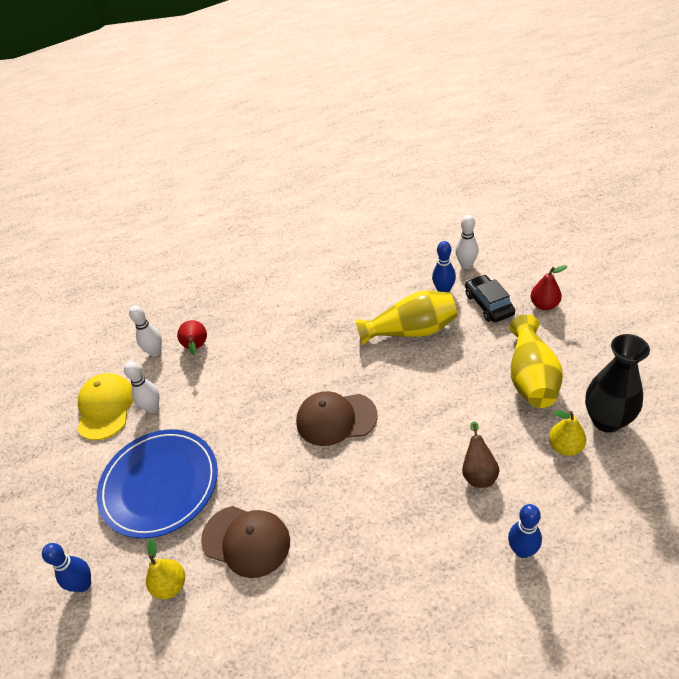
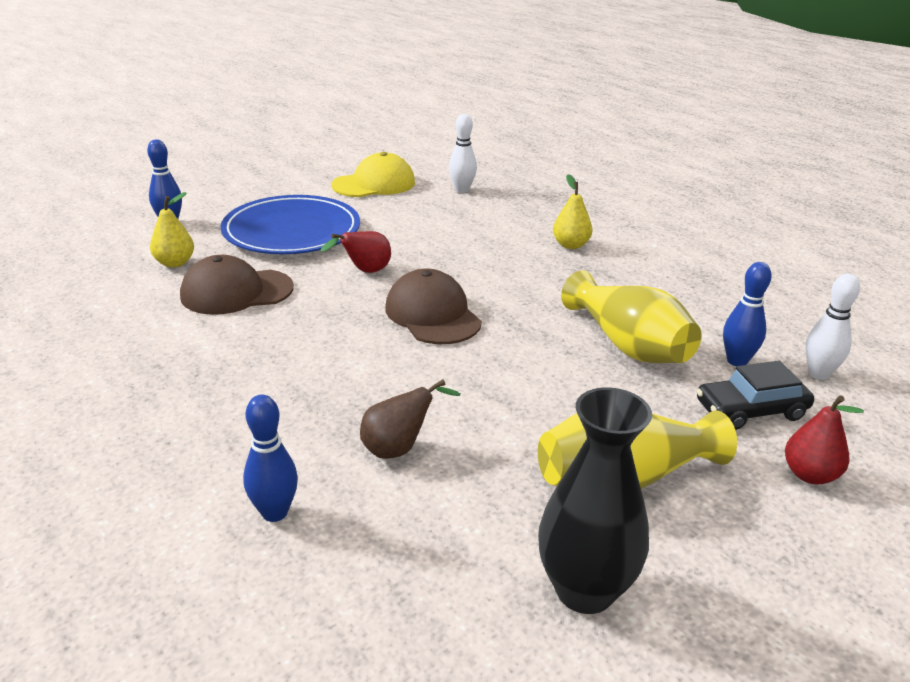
camera: 60 degrees right, 15 degrees down
white bowling pin [124,361,159,413] -> none
red pear [177,320,207,355] -> red pear moved to [321,231,391,273]
brown cap [201,506,290,578] -> brown cap turned 75 degrees clockwise [180,255,294,315]
black car [465,275,515,322] -> black car turned 150 degrees counterclockwise [697,361,814,430]
yellow pear [549,410,586,456] -> yellow pear moved to [553,174,592,249]

